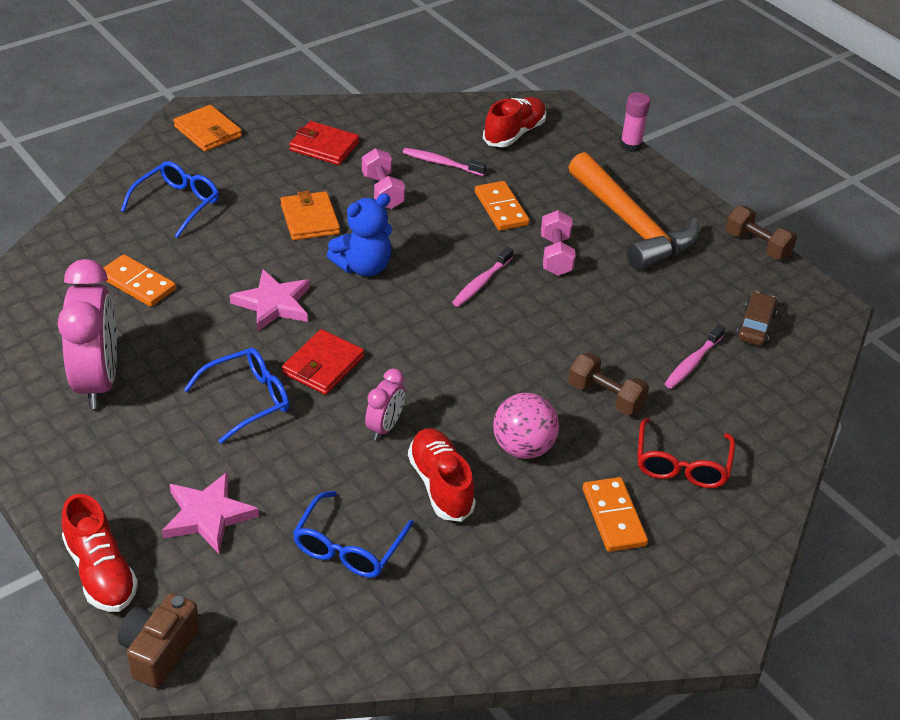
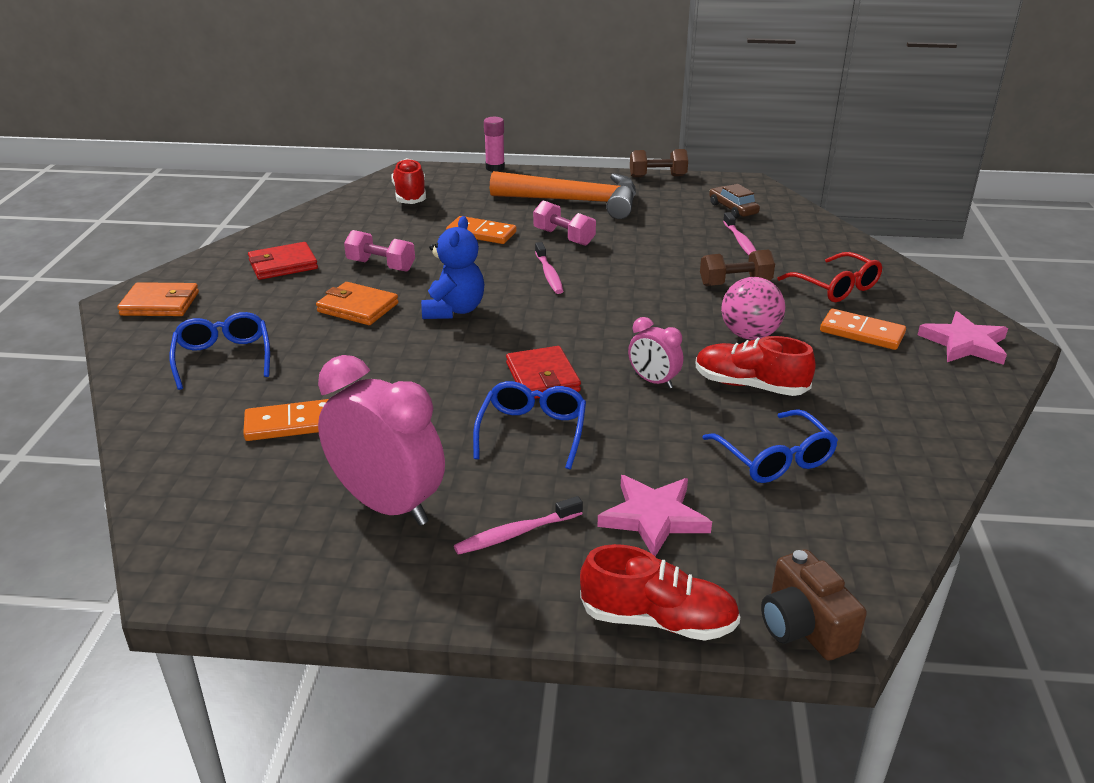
camera: 45 degrees left, 10 degrees down
pink star [230,269,310,332] -> pink star moved to [918,311,1008,365]
pink clock [365,368,405,440] -> pink clock turned 150 degrees clockwise [628,317,683,389]
pink toothbrush [403,148,487,176] -> pink toothbrush moved to [454,496,583,555]

